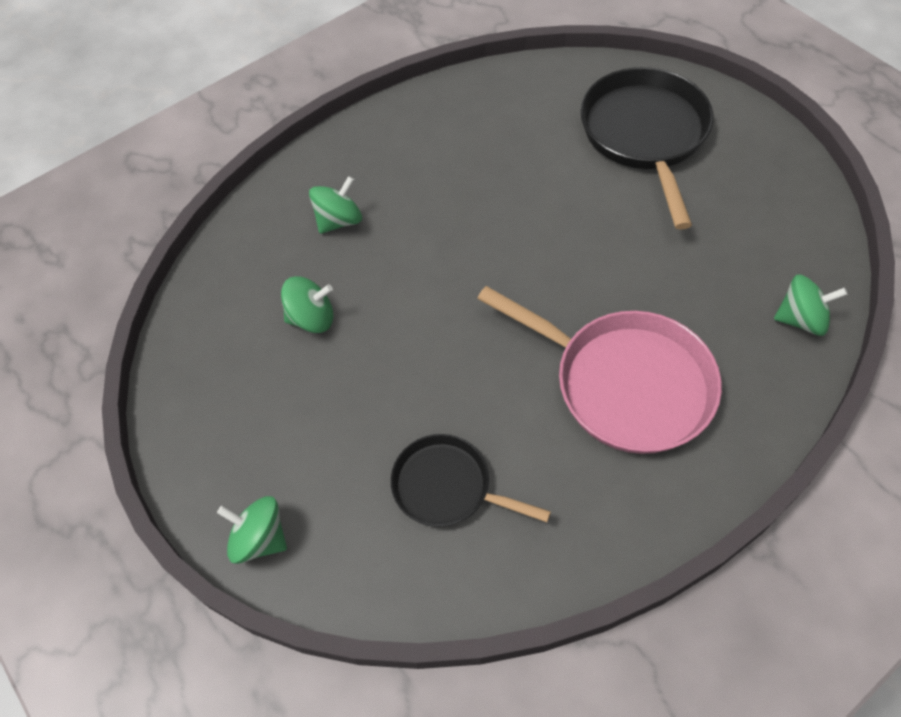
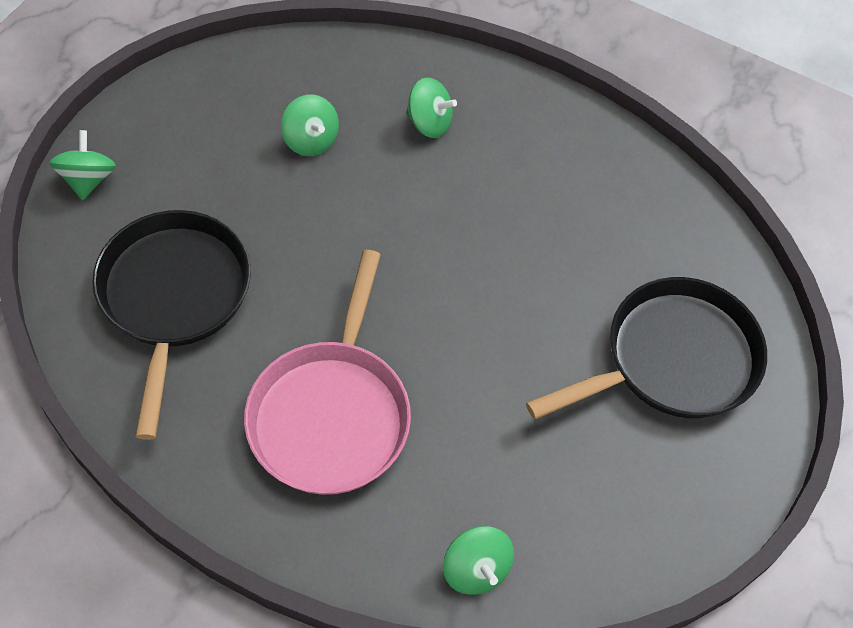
camera: 60 degrees right, 0 degrees up
black pan [391,434,551,527] -> black pan [92,210,251,440], size x1.69

